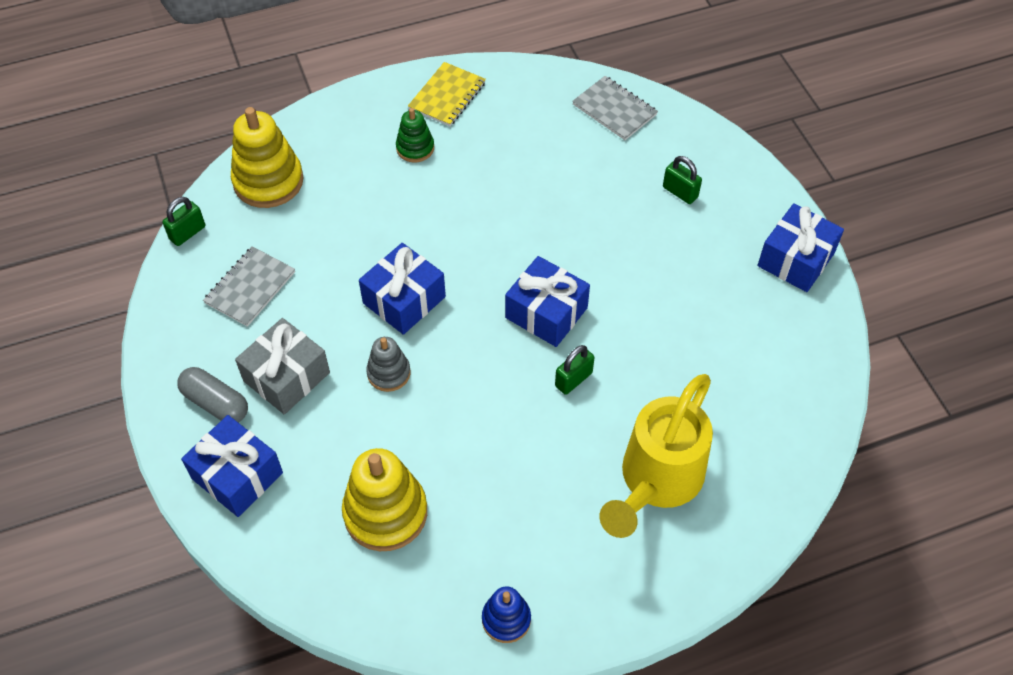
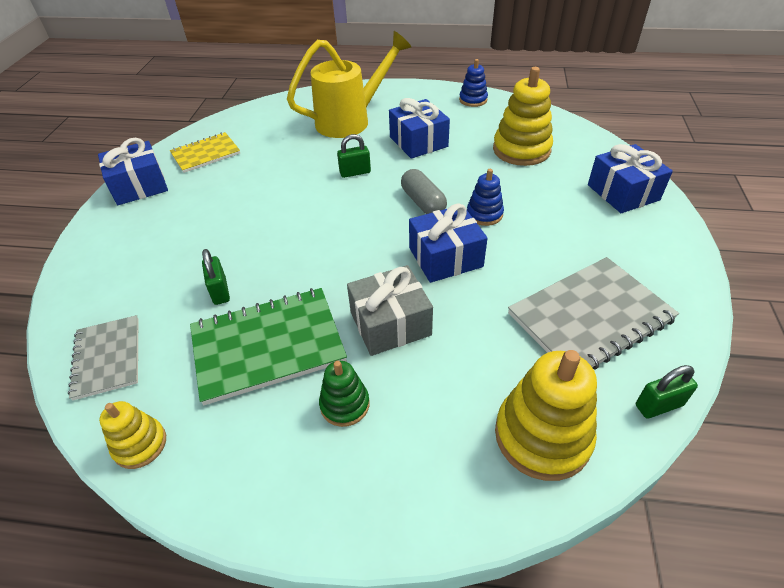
camera: 150 degrees left, 10 degrees down
grey capsule [177,367,248,422] -> grey capsule moved to [401,169,447,214]
grey notebook [203,246,295,327] -> grey notebook [508,257,679,369], size x1.62
grey gift [235,318,330,414] -> grey gift moved to [347,265,433,356]
grey stacking toy [366,337,411,392] -> blue stacking toy [467,169,504,226]
yellow notebook [408,62,486,126] -> yellow notebook moved to [170,132,240,173]
blue gift [505,256,590,347] -> blue gift moved to [389,98,450,159]
green padlock [663,156,702,204] -> green padlock moved to [202,249,230,305]
none -> yellow stacking toy [99,401,166,469]
none -> green notebook [190,288,347,405]

